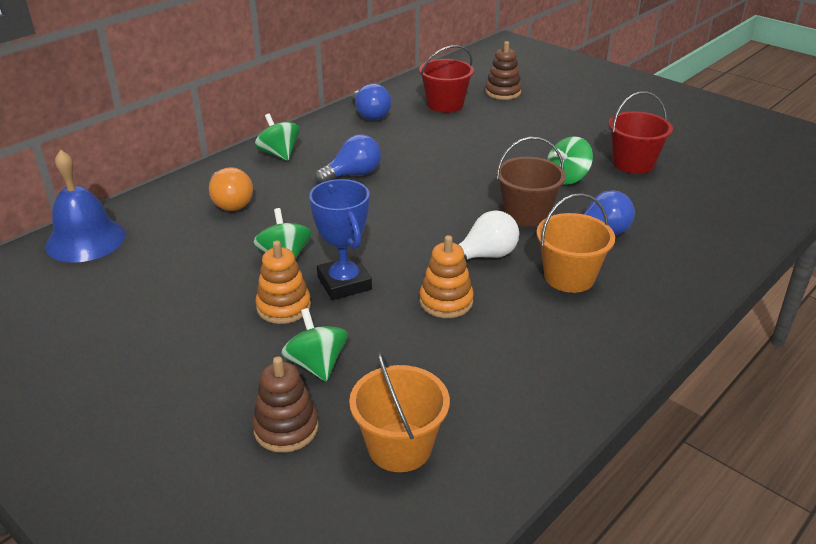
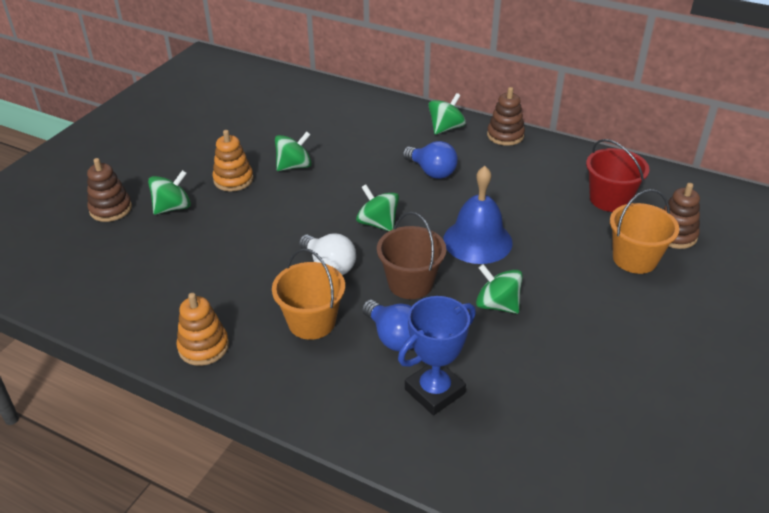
camera: 75 degrees right, 5 degrees up
blue bell [45,149,126,263] -> blue bell moved to [443,166,513,264]
orange light bulb [209,167,253,211] -> none
blue trophy [309,179,372,300] -> blue trophy moved to [398,296,476,415]
orange bucket [349,351,450,472] -> orange bucket moved to [610,189,679,274]
blue light bulb [351,83,391,120] -> none
orange stacking toy [420,235,474,318] -> orange stacking toy moved to [176,293,229,366]
red bucket [608,91,673,174] -> none
none -> green spinning top [356,184,399,231]
none -> brown stacking toy [487,87,525,146]

